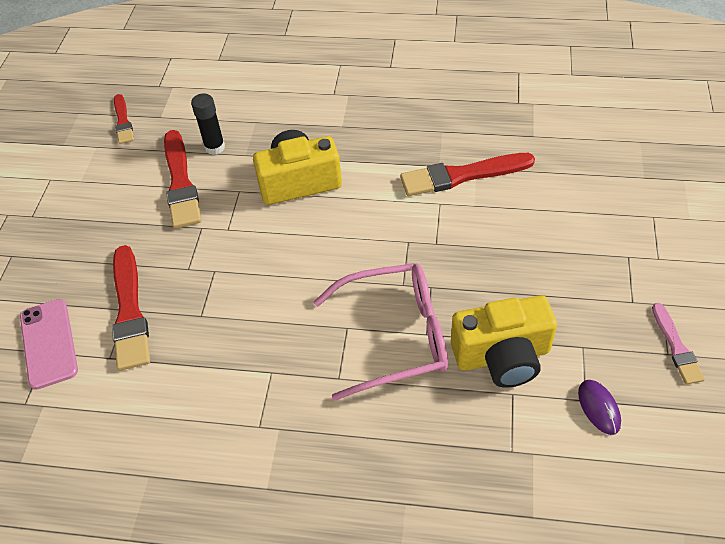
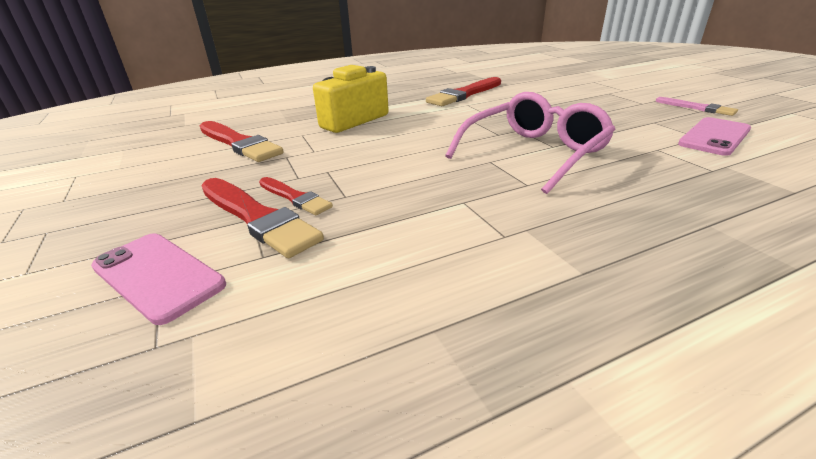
camera: 35 degrees left, 20 degrees down
red brush [114,94,134,144] -> red brush moved to [259,177,333,215]
black glue stick [191,93,225,155] -> none
yellow camera [451,295,557,388] -> none
purple mouse [578,380,621,435] -> pink phone [678,117,751,156]

